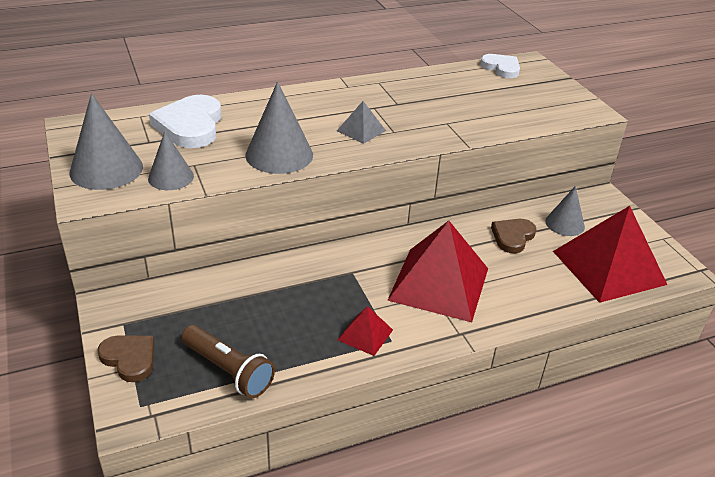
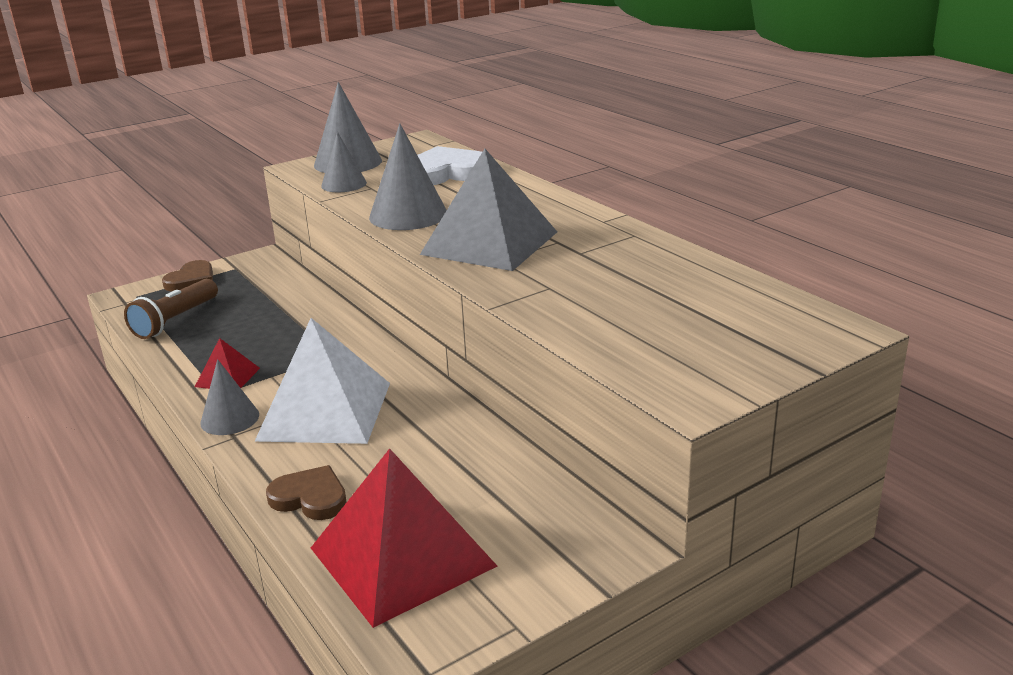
camera: 80 degrees right, 10 degrees down
grey pyramid [337,101,386,144] -> grey pyramid [420,149,557,271], size x2.19
red pyramid [387,221,488,322] -> white pyramid [254,318,390,444]
white heart [480,54,520,78] -> none
brown heart [491,219,536,253] -> brown heart moved to [266,465,347,520]
grey cone [545,186,585,236] -> grey cone moved to [200,359,259,435]

